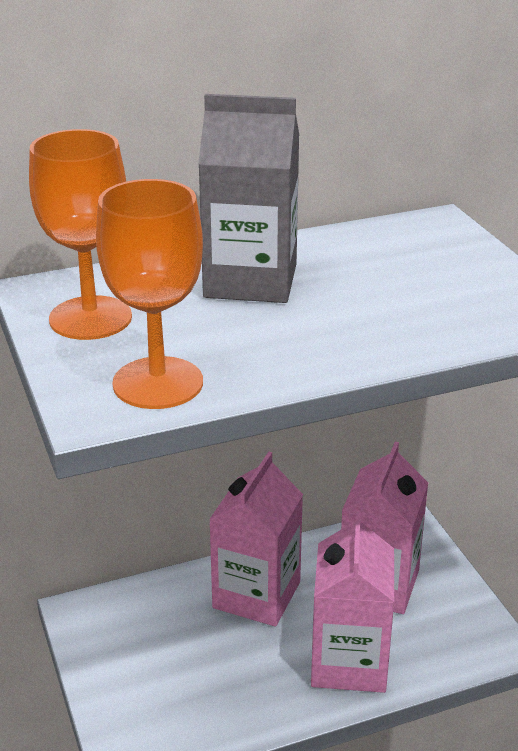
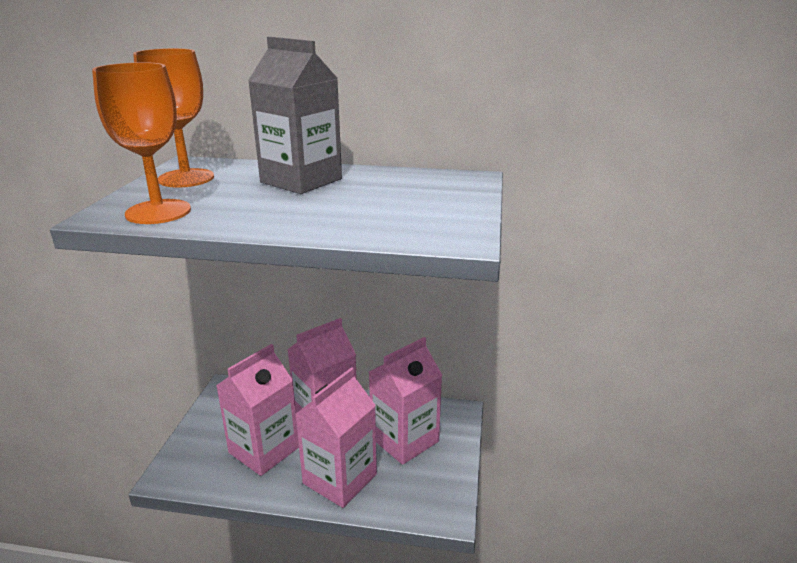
camera: 30 degrees right, 5 degrees down
none -> pink carton [216,344,299,476]

